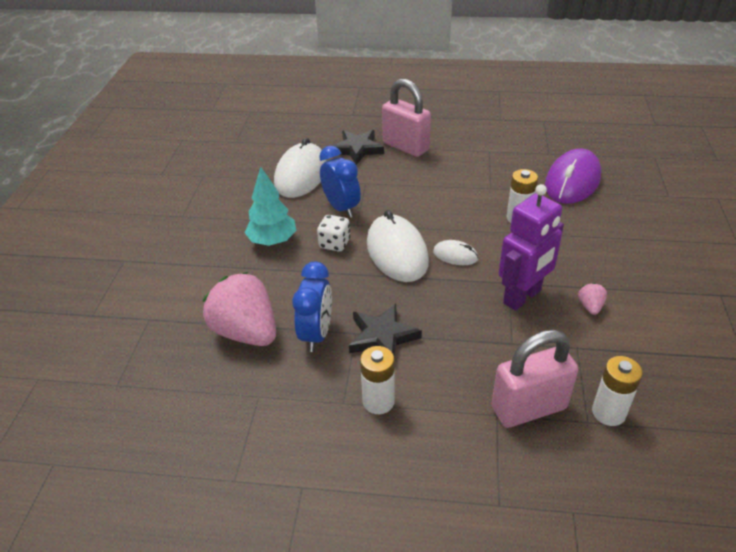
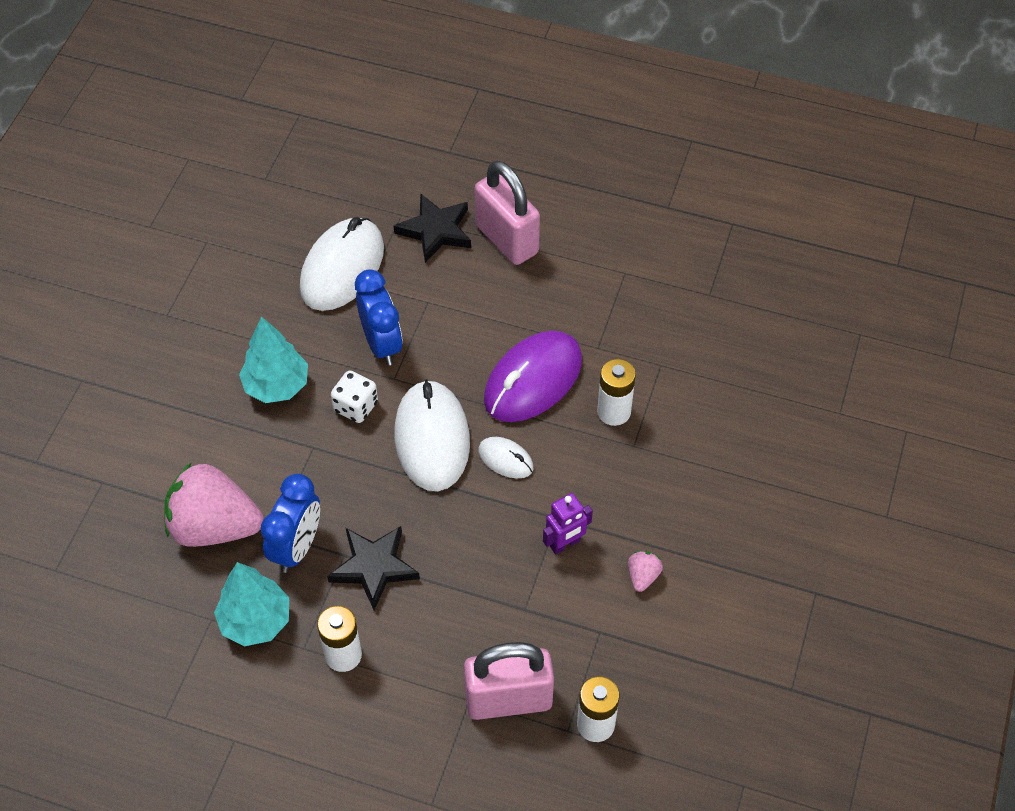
camera: 10 degrees right, 15 degrees up
pink strawberry [203,272,276,346] -> pink strawberry turned 45 degrees counterclockwise [164,463,264,547]
purple robot [499,184,564,311] -> purple robot [543,493,593,554], size x0.55
purple mouse [545,148,601,204] -> purple mouse moved to [484,331,582,422]
none -> turquoise tree [214,562,289,646]

